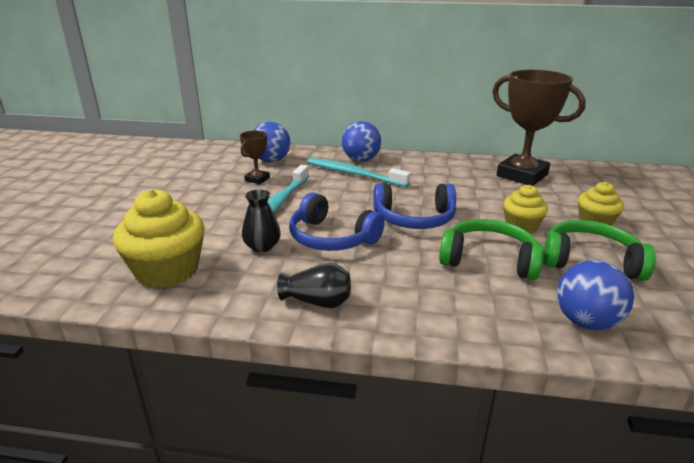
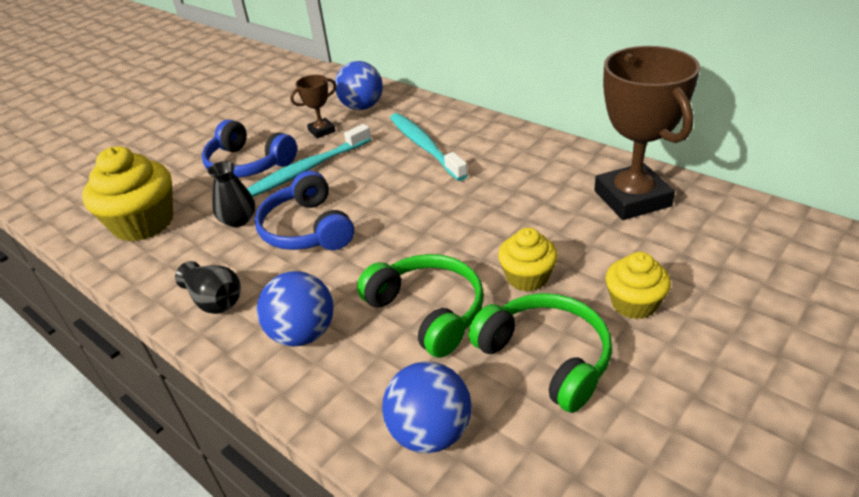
camera: 35 degrees right, 10 degrees up
blue ball [342,121,381,162] -> blue ball moved to [257,271,333,347]
blue headphones [374,184,456,229] -> blue headphones moved to [202,119,297,178]

